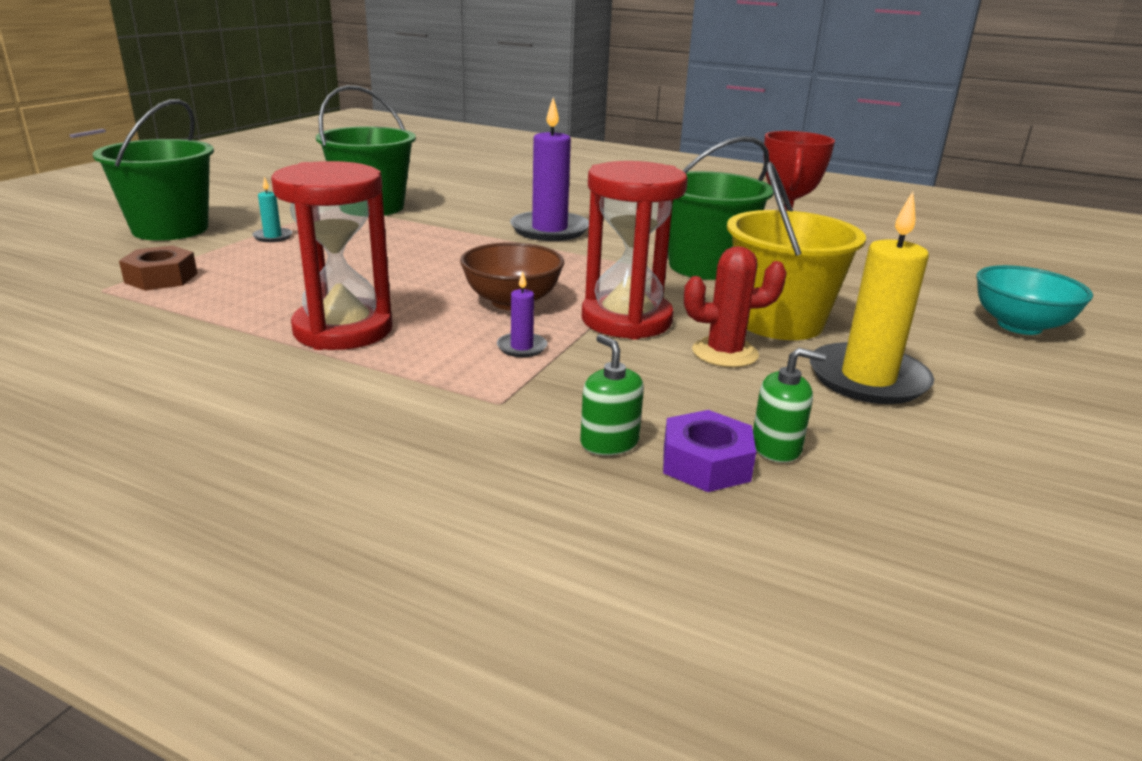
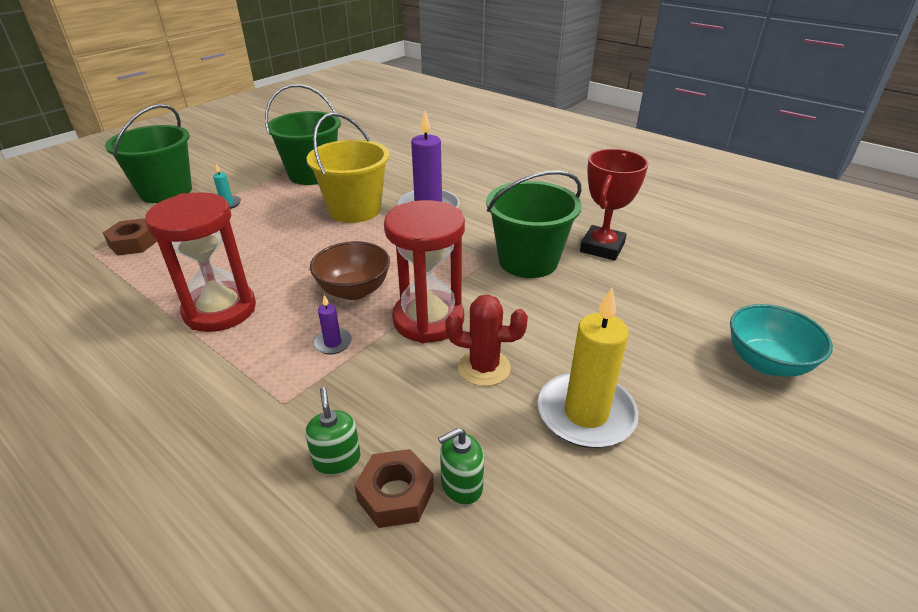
camera: 15 degrees right, 10 degrees up
purple nut [663,410,756,492] -> brown nut [354,449,434,528]
yellow bucket [727,162,866,340] -> yellow bucket moved to [307,113,390,223]
green soap dispenser [753,348,826,463] -> green soap dispenser turned 135 degrees clockwise [438,428,484,505]

